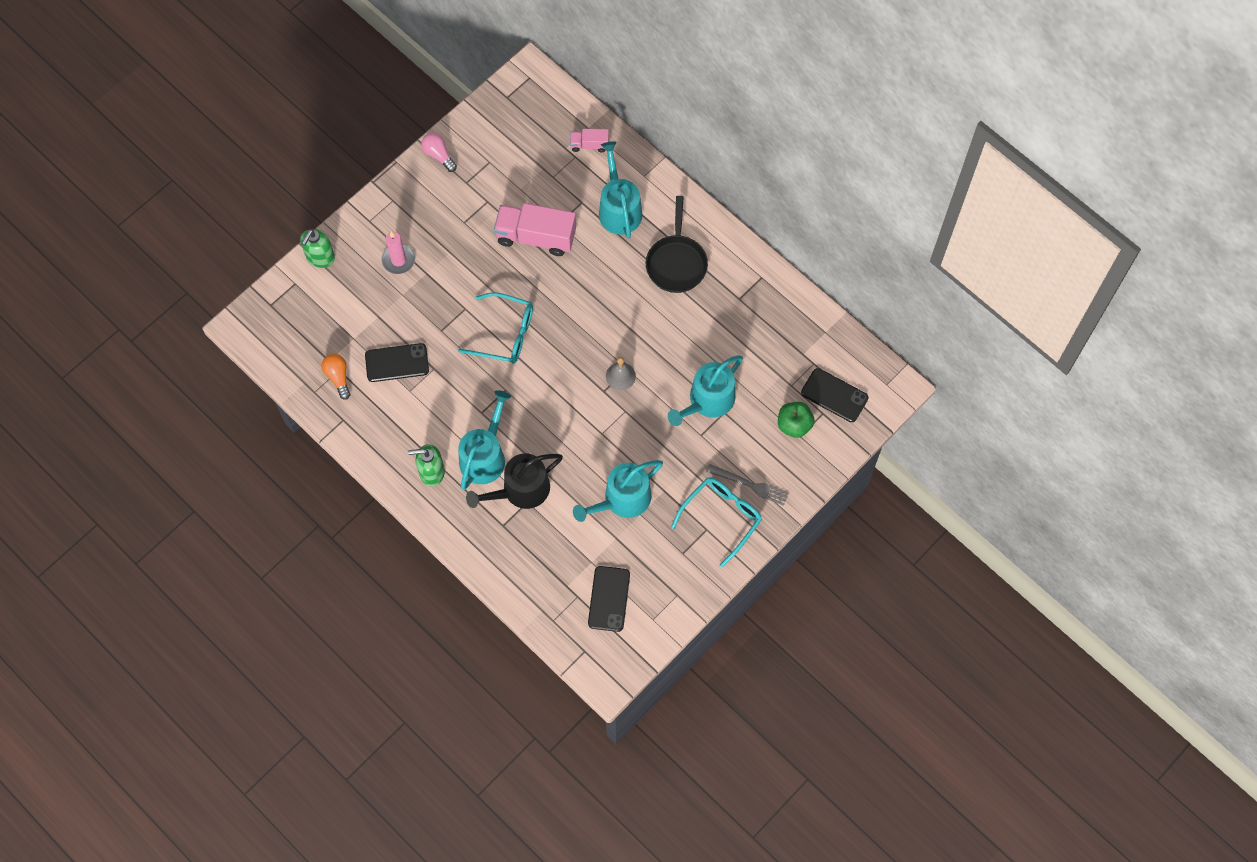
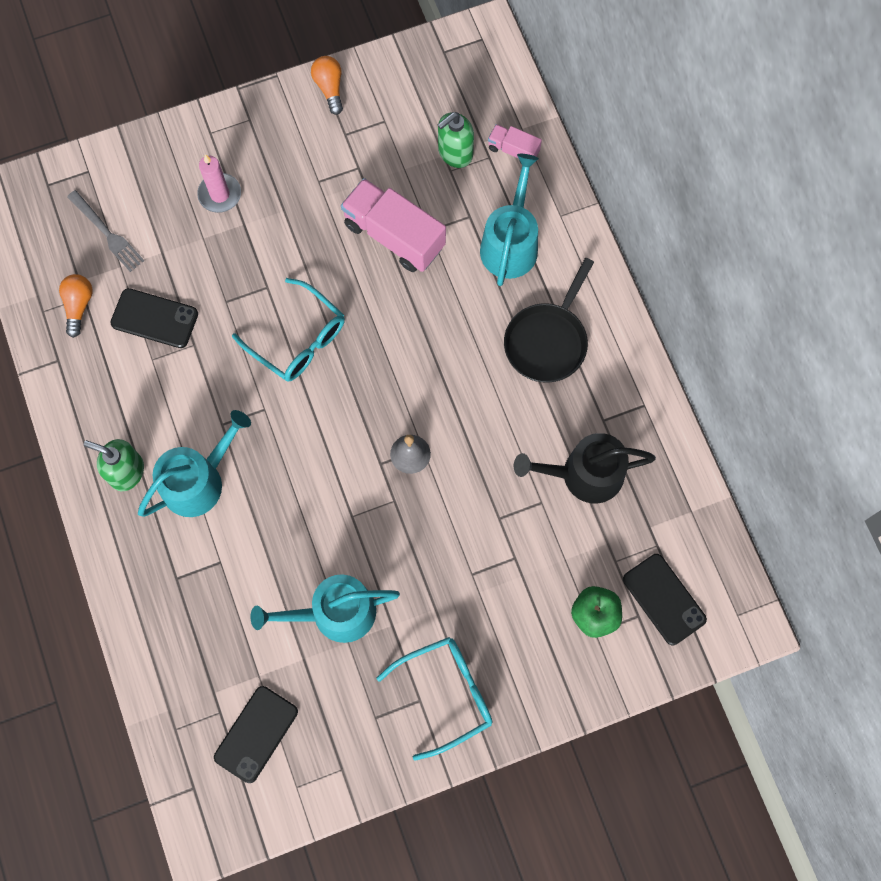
camera: 25 degrees right, 5 degrees up
green soap dispenser [300,229,335,268] -> green soap dispenser moved to [438,112,474,168]
pink light bulb [421,133,457,172] -> orange light bulb [311,56,343,115]
black watering can [466,454,563,509] -> black watering can moved to [514,433,656,503]
turquoise watering can [668,355,743,426] -> none
grey fork [706,464,789,506] -> grey fork moved to [67,190,144,272]

